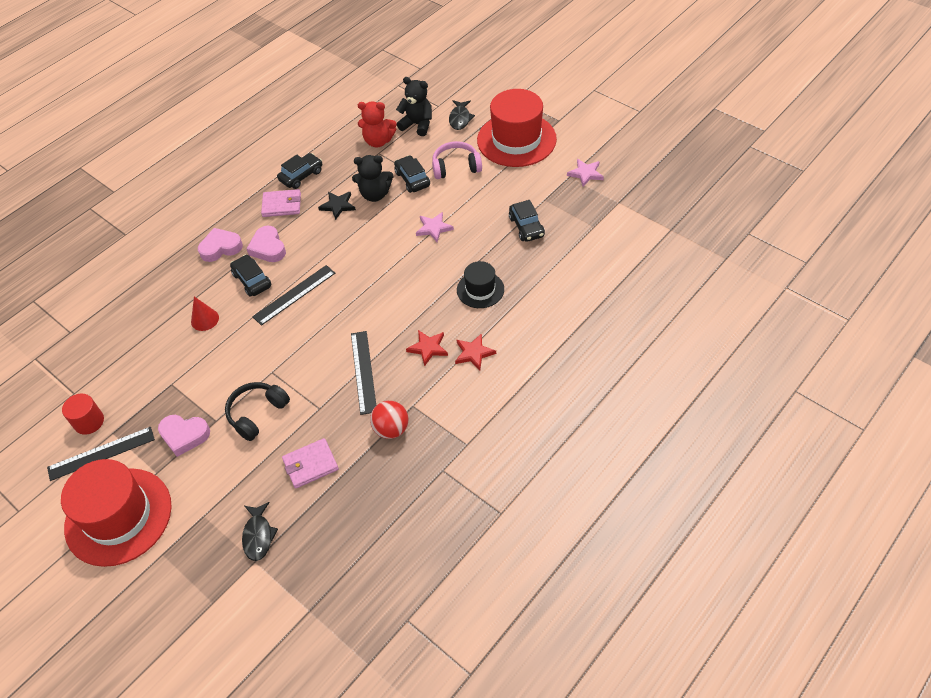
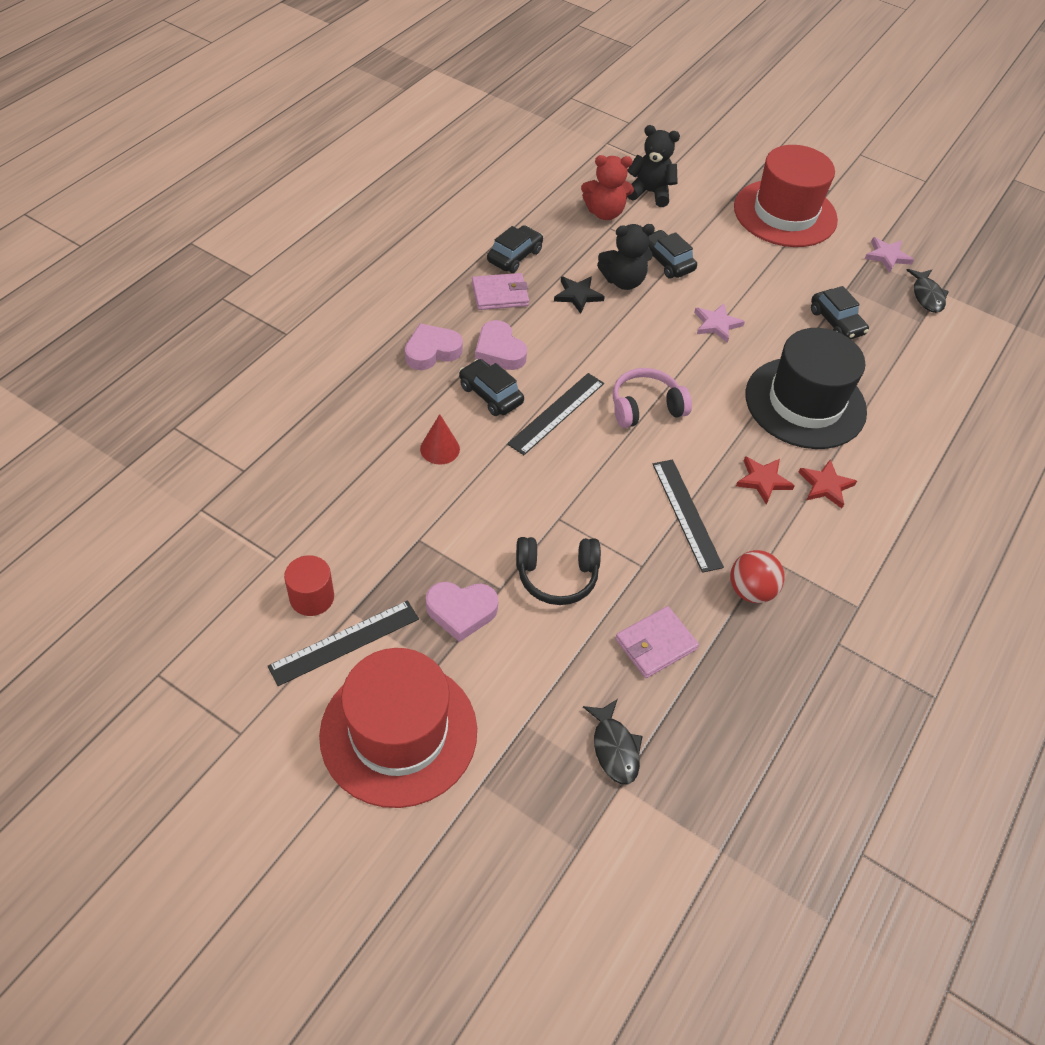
camera: 15 degrees left, 0 degrees up
black headphones [225,382,290,441] -> black headphones turned 120 degrees counterclockwise [516,537,601,605]
pink headphones [432,141,482,179] -> pink headphones moved to [613,368,692,428]
black fish [449,100,475,130] -> black fish moved to [907,269,949,313]
black hat [457,261,504,308] -> black hat [745,328,867,449], size x1.90

